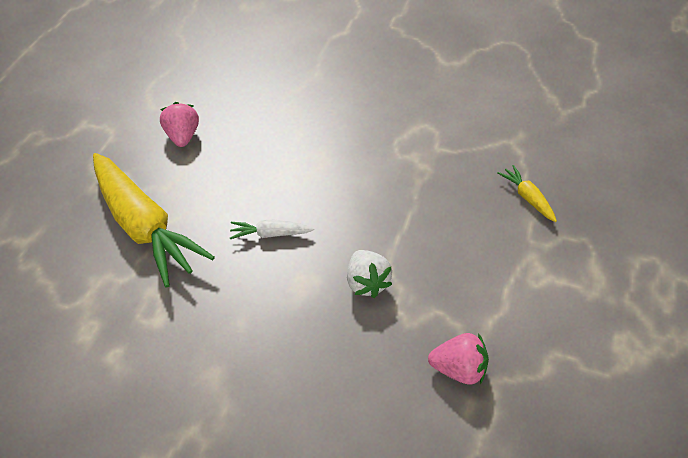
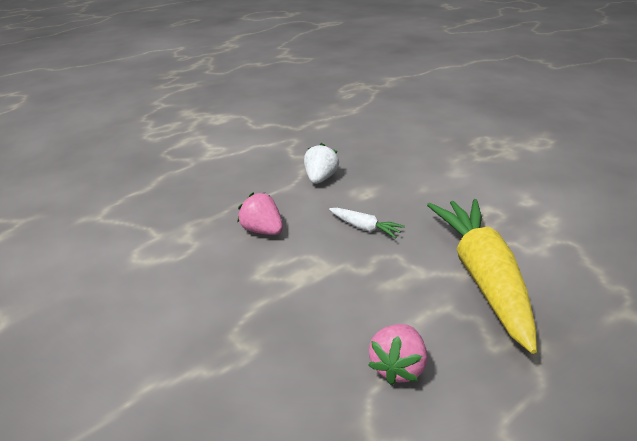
camera: 145 degrees left, 15 degrees down
pink strawberry [428,333,489,384] -> pink strawberry moved to [237,193,283,235]
yellow carrot [497,165,557,222] -> none

